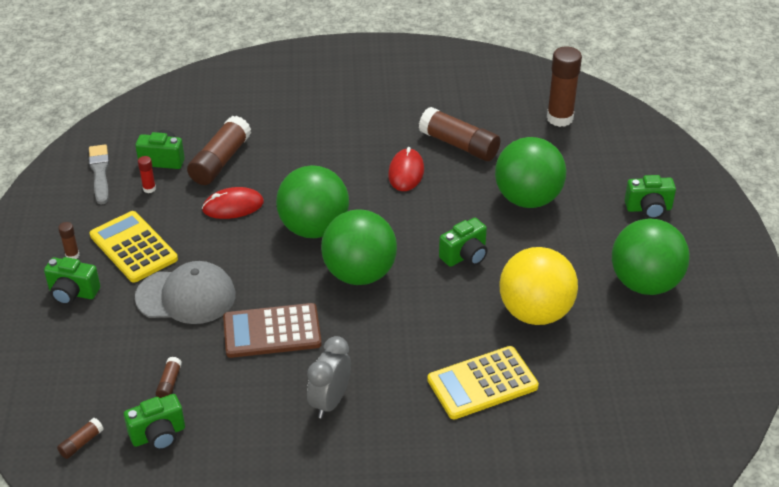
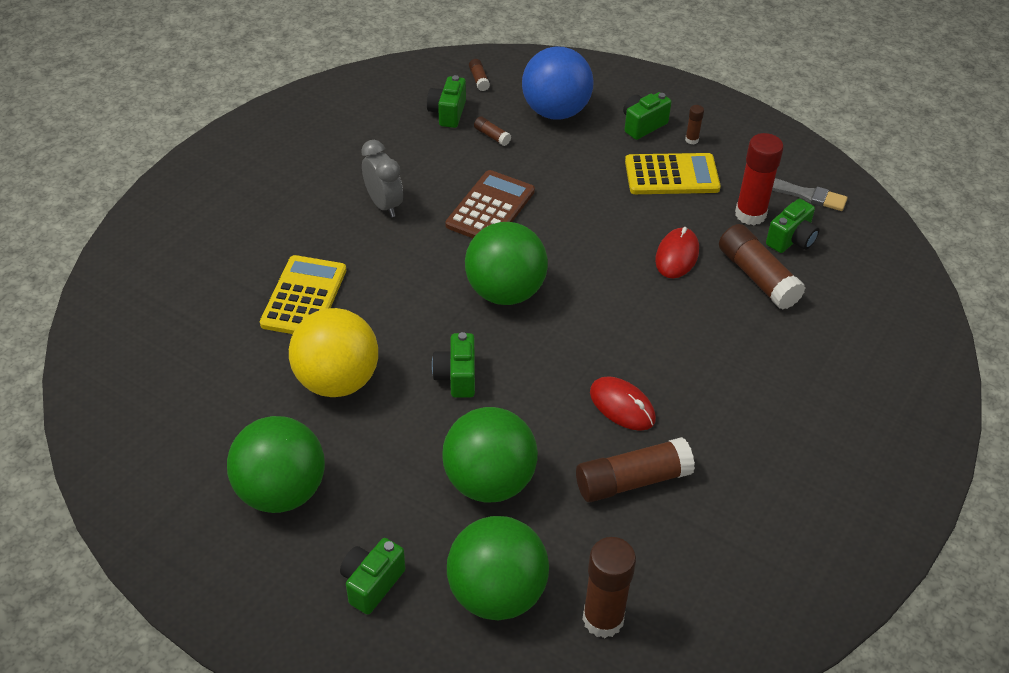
camera: 125 degrees right, 5 degrees up
grey cap [135,261,236,324] -> none
red glue stick [138,156,156,193] -> red glue stick [735,133,784,225], size x2.20
green ball [276,165,349,238] -> green ball moved to [447,516,549,621]
none -> blue ball [522,46,594,120]

